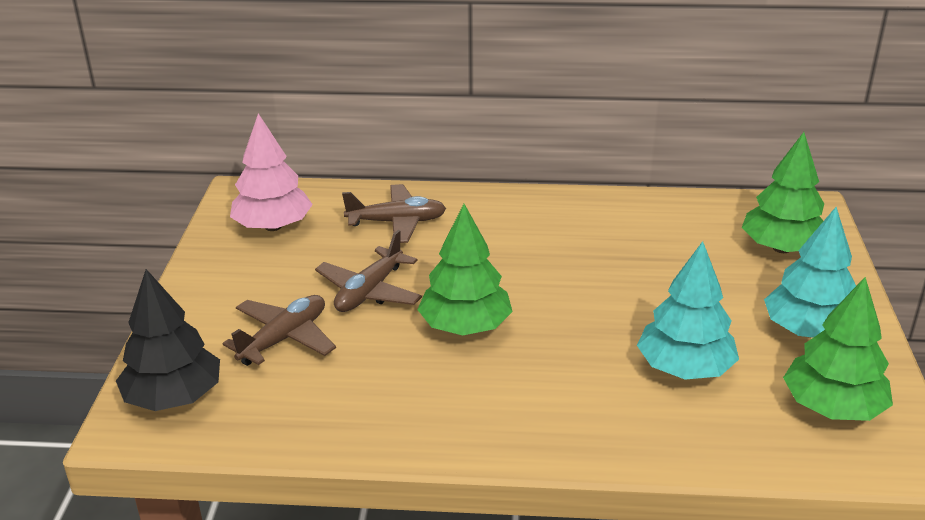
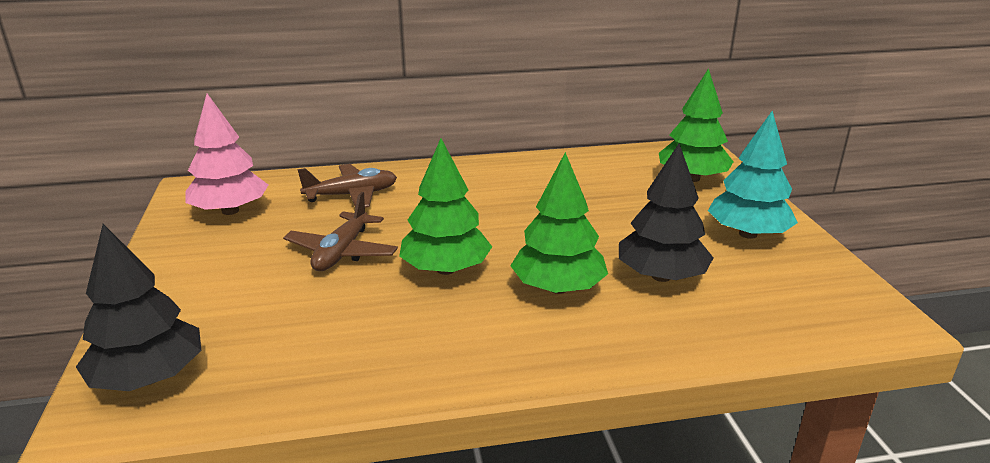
camera: 15 degrees left, 5 degrees down
brown plane [222,295,336,366] -> none
turquoise tree [637,241,739,380] -> black tree [619,144,713,282]
green tree [783,277,893,421] -> green tree moved to [510,152,608,294]

